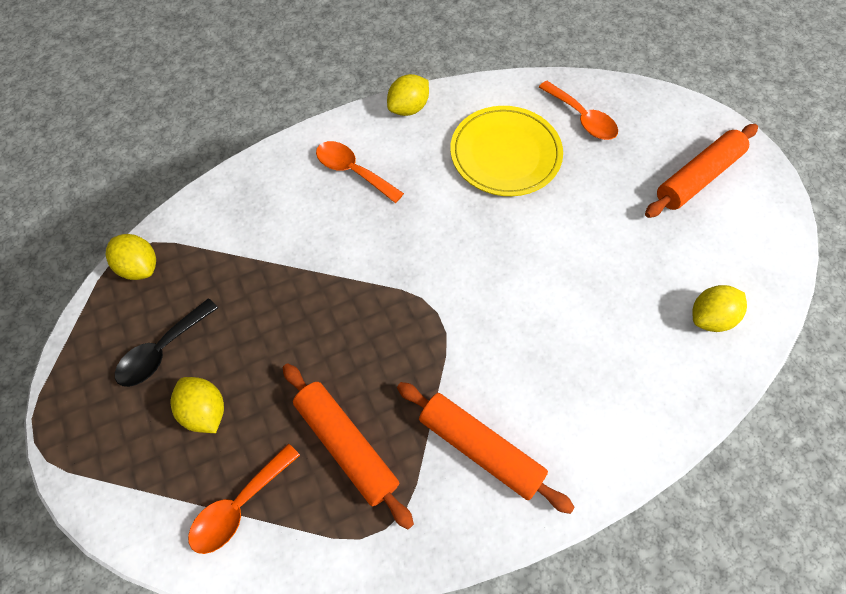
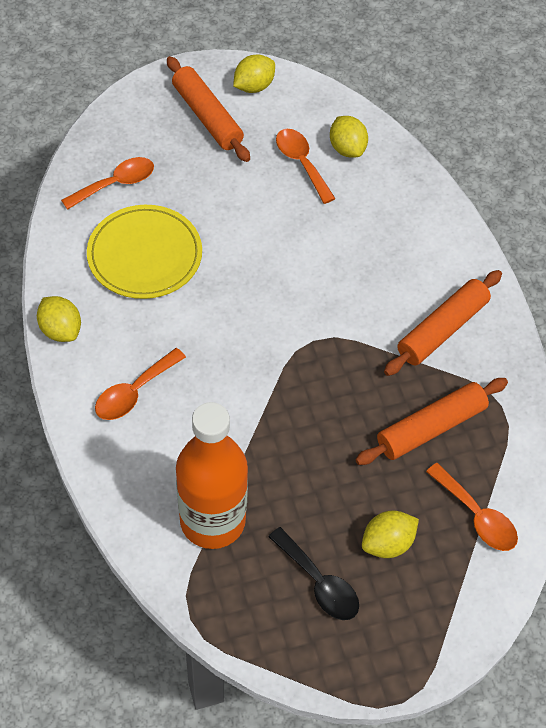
camera: 85 degrees left, 5 degrees down
yellow lemon [106,234,156,280] -> yellow lemon moved to [233,54,275,93]
none -> orange bottle [176,402,248,549]
none -> orange spoon [276,129,336,204]

